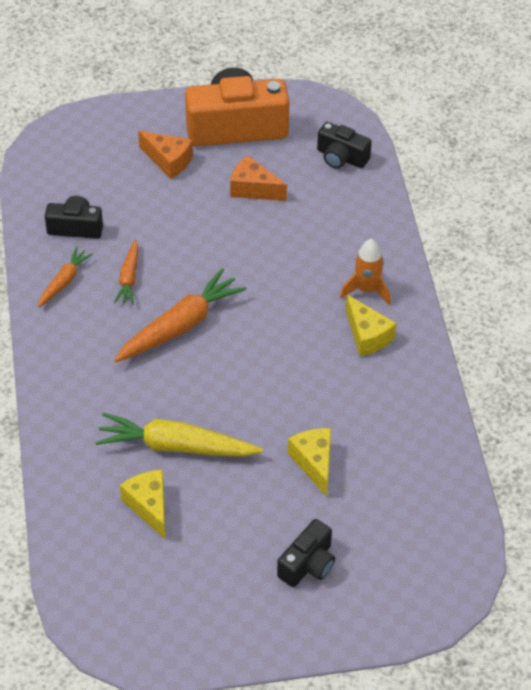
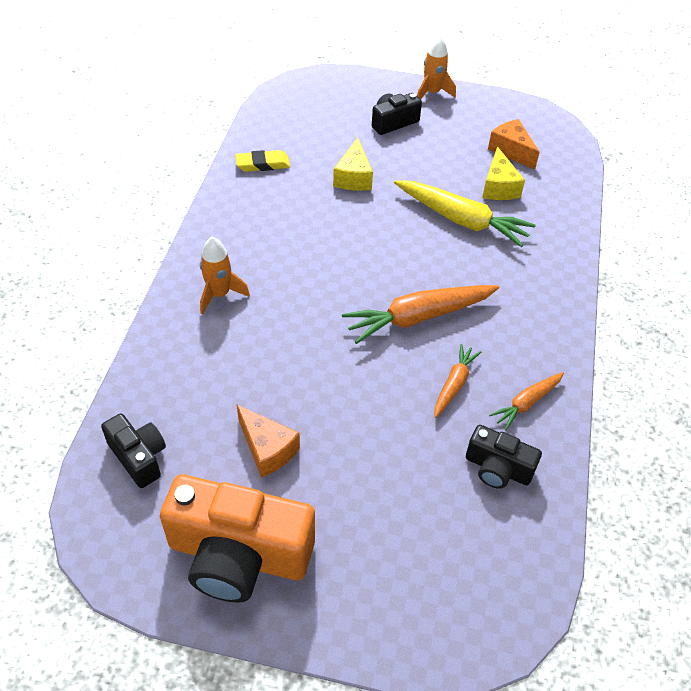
camera: 160 degrees left, 0 degrees up
orange cheese [138,131,193,179] -> orange cheese moved to [488,119,540,169]
yellow cheese [345,295,396,356] -> none
none -> yellow eraser [235,150,290,172]
none -> orange rocket [417,35,456,99]

